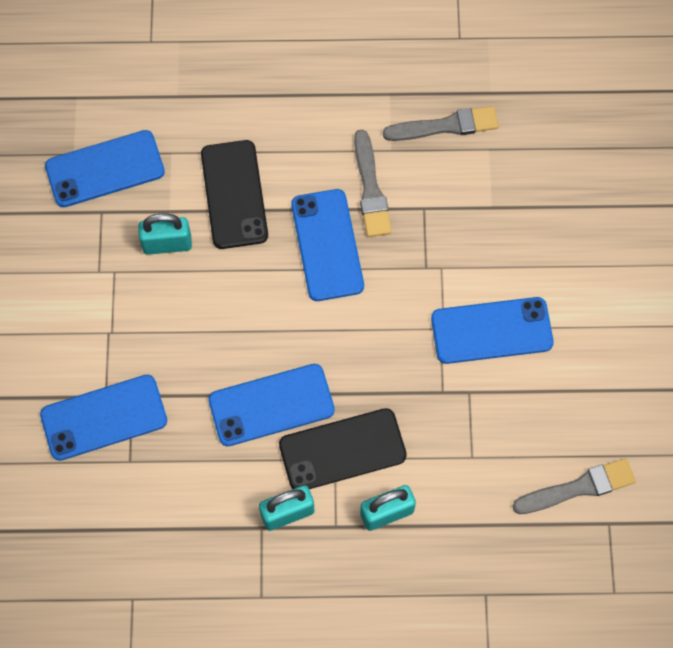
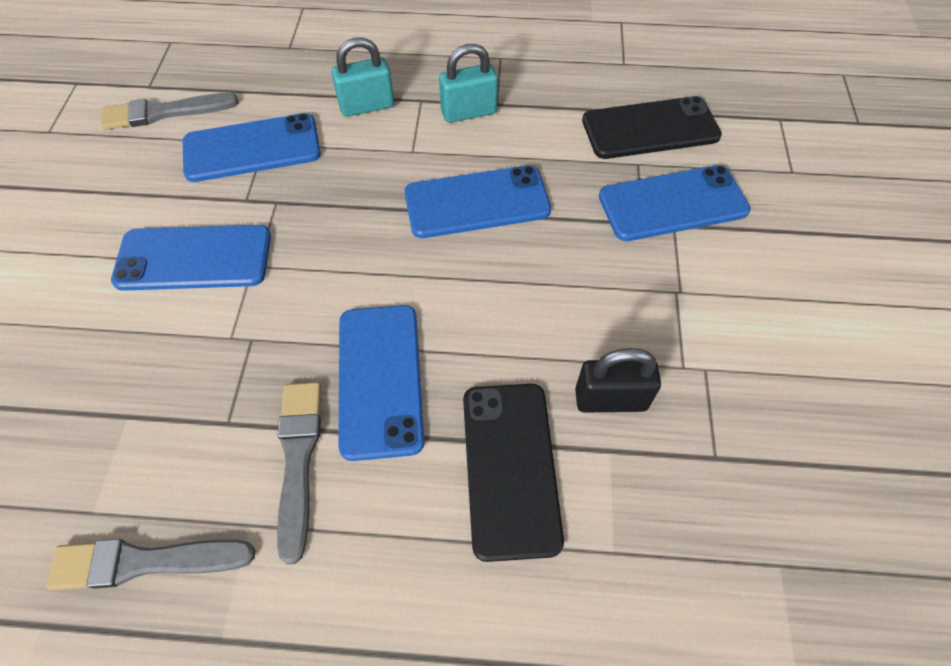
camera: 175 degrees left, 10 degrees down
blue phone [45,130,165,207] -> blue phone moved to [183,113,321,182]
turquoise padlock [138,213,192,255] -> black padlock [575,348,661,413]
black phone [279,408,407,489] -> black phone moved to [582,96,722,159]

